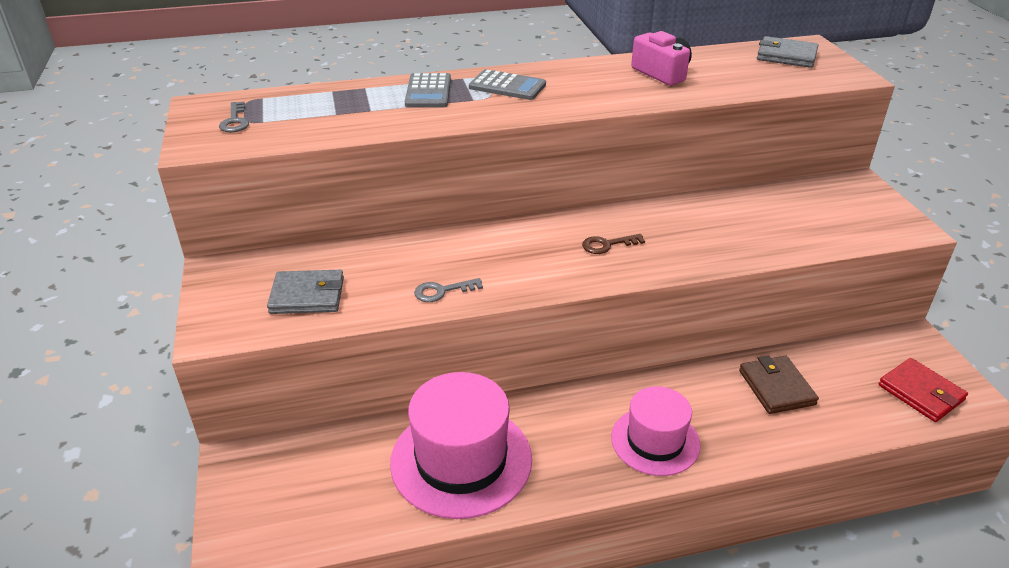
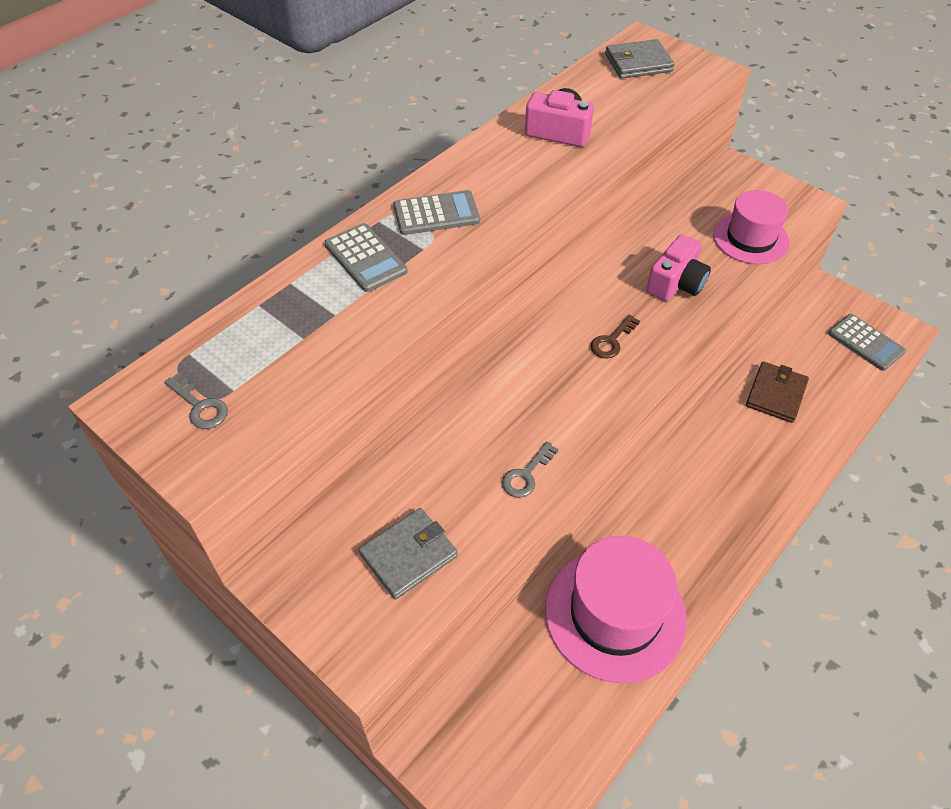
camera: 35 degrees left, 15 degrees up
pink hat [611,386,700,476] -> pink hat moved to [713,190,790,264]
brown wallet [739,356,819,414] -> brown wallet turned 75 degrees clockwise [746,362,809,423]
red wallet [879,358,968,422] -> grey calculator [828,314,906,371]
none -> pink camera [647,234,711,301]

